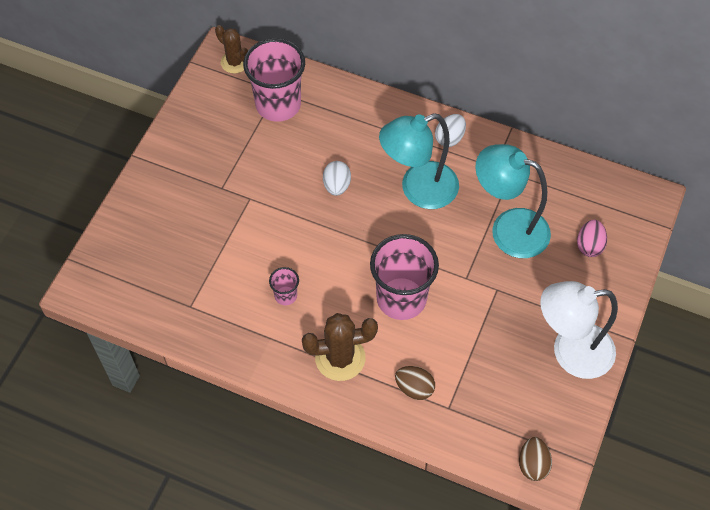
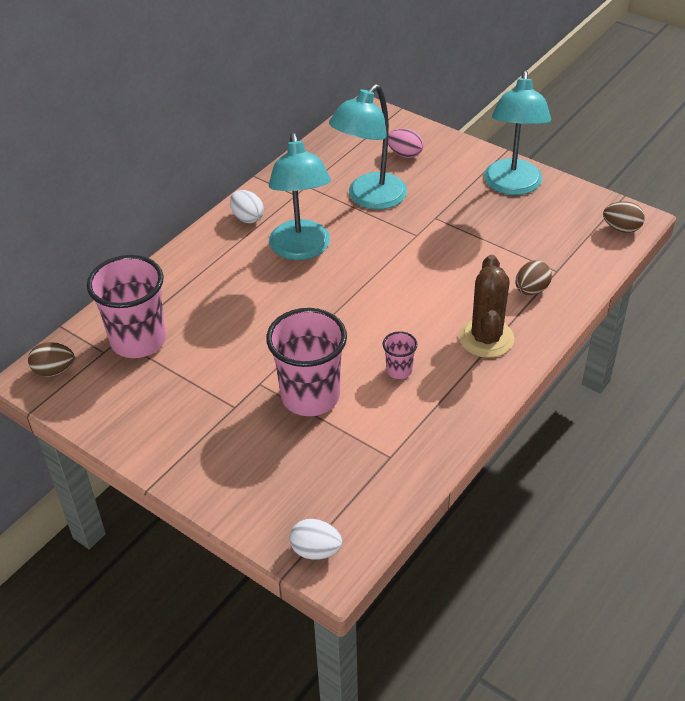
camera: 75 degrees left, 15 degrees down
brown cactus [215,25,248,74] -> brown egg [28,342,75,377]
white egg [323,161,351,196] -> white egg moved to [290,519,342,560]
pink cup [370,234,439,320] -> pink cup moved to [266,308,347,416]
white lamp [540,281,618,379] -> turquoise lamp [484,71,551,195]

